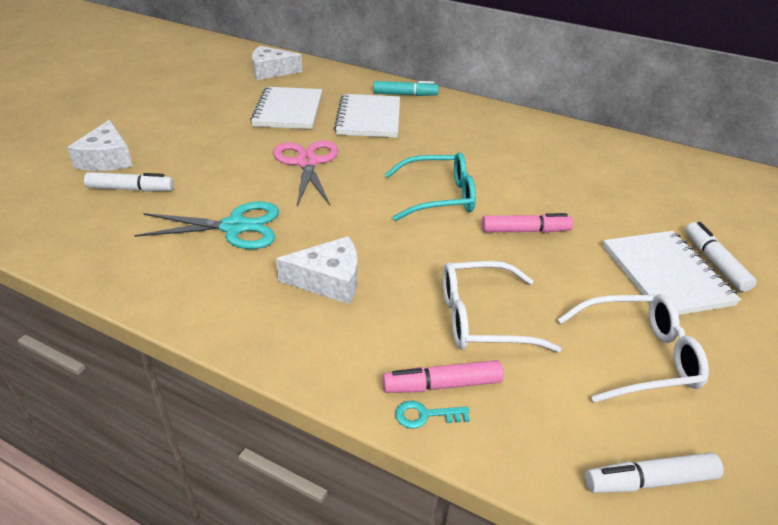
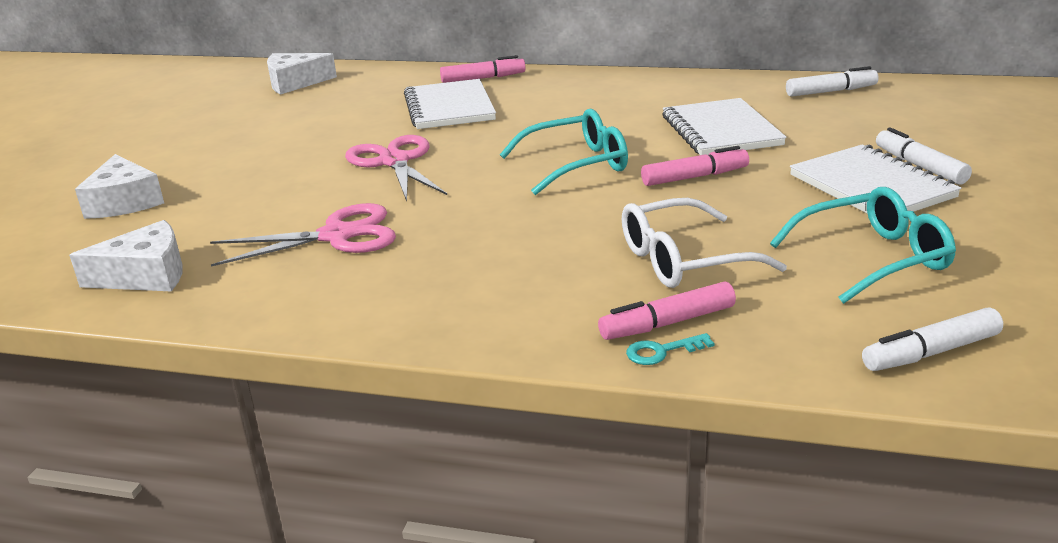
camera: 10 degrees left, 10 degrees down
white marker [84,172,174,192] -> white marker moved to [786,66,879,97]
turquoise scissors [134,202,279,249] -> pink scissors [210,203,396,267]
white notebook [250,87,322,129] -> white notebook moved to [662,98,787,155]
white cheese [276,236,357,304] -> white cheese moved to [69,220,183,291]
turquoise marker [373,81,439,96] -> pink marker [440,55,526,83]
white glasses [558,294,709,403] -> turquoise glasses [770,187,956,304]

